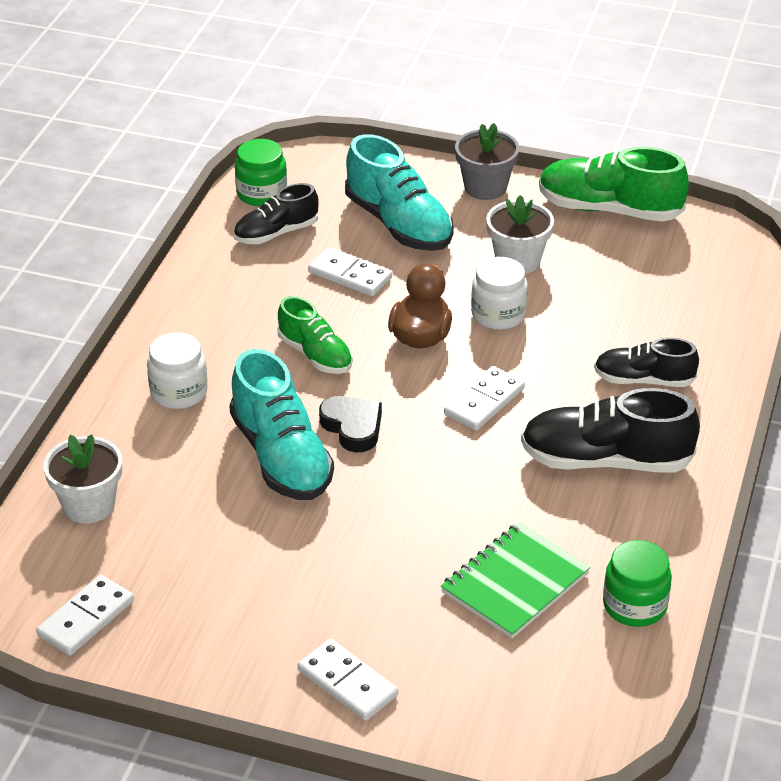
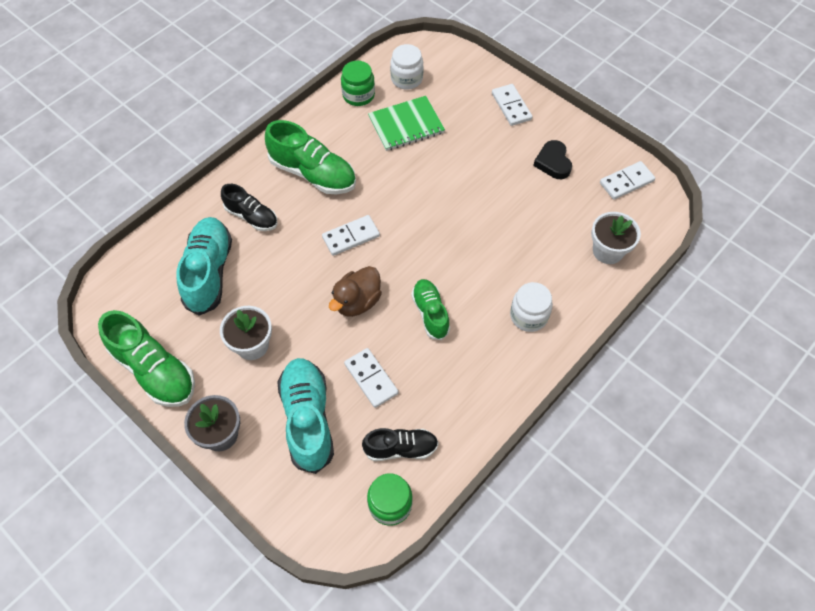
camera: 155 degrees left, 20 degrees up
turquoise shoe [229,349,334,500] -> turquoise shoe moved to [176,217,232,316]
black heart [319,396,382,452] -> black heart moved to [533,140,572,179]
white jar [471,257,528,330] -> white jar moved to [390,44,424,90]
black shoe [521,388,700,473] -> green shoe [265,120,356,194]

